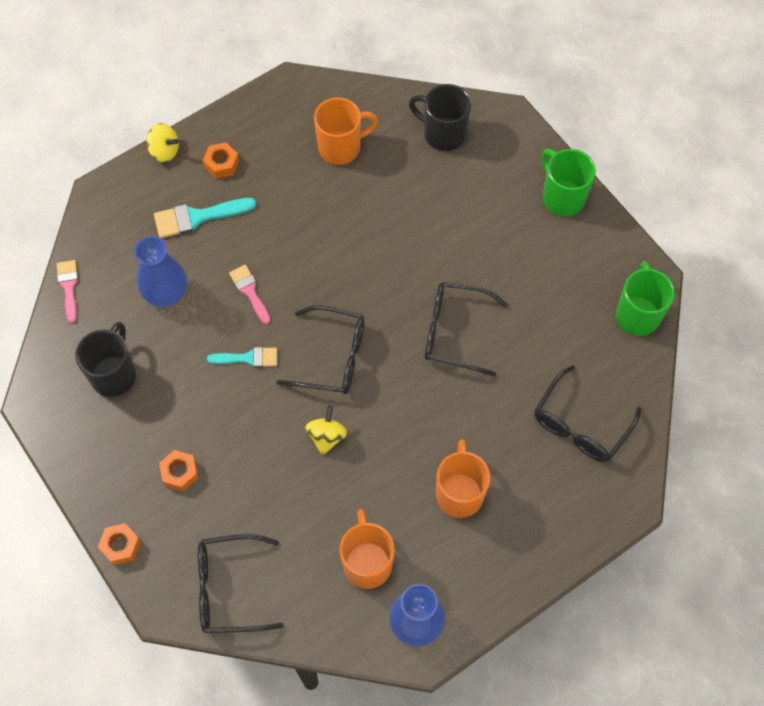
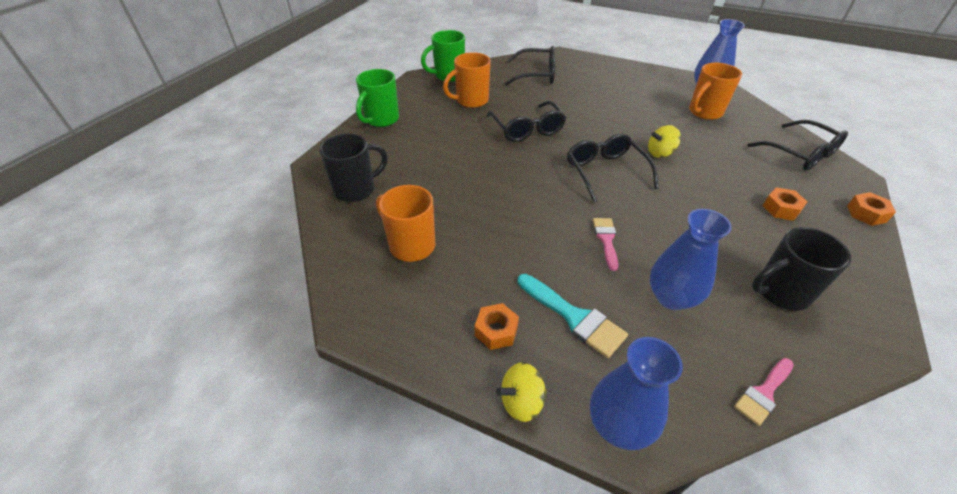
camera: 120 degrees left, 20 degrees down
yellow spinning top [146,123,179,162] -> yellow spinning top turned 105 degrees counterclockwise [496,362,547,422]
turquoise brush [207,347,277,367] -> none
pink brush [229,265,270,324] -> pink brush turned 150 degrees clockwise [593,218,618,271]
black mug [409,84,471,151] -> black mug turned 120 degrees counterclockwise [319,133,388,202]
orange mug [436,439,491,518] -> orange mug moved to [443,52,491,108]
none -> blue vase [590,337,683,450]

